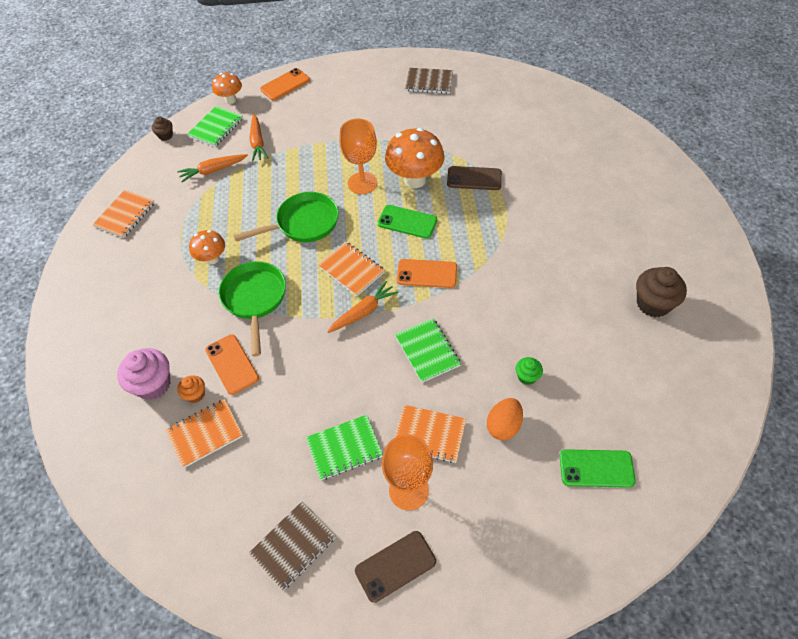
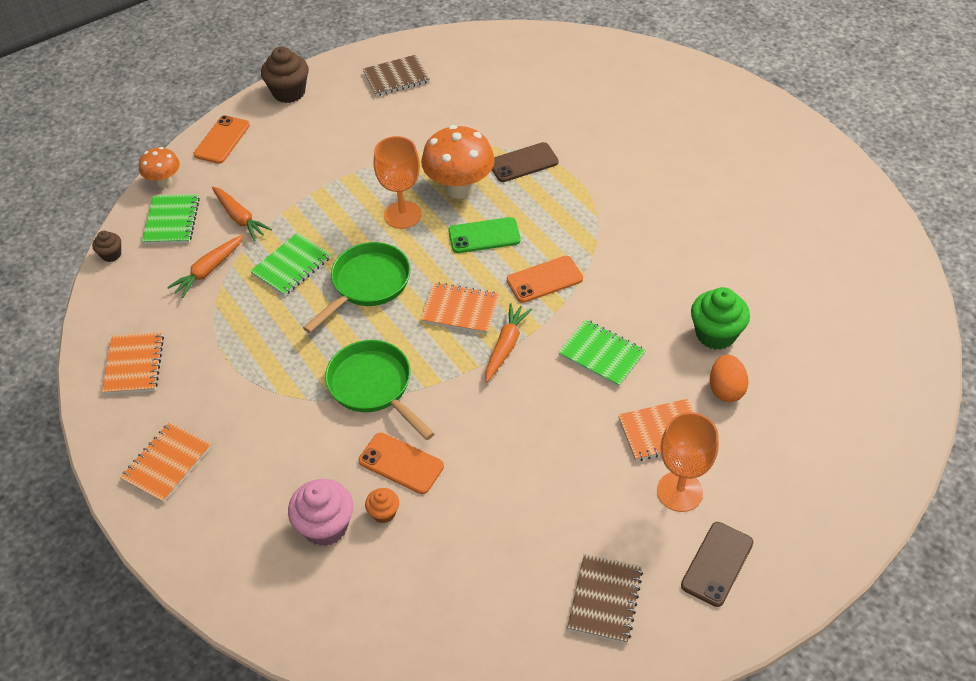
camera: 30 degrees left, 5 degrees down
orange notebook [166,399,243,468] -> orange notebook moved to [120,422,211,503]
orange mushroom [189,230,225,265] -> none
green notebook [306,415,383,480] -> green notebook moved to [250,233,331,296]
green cupcake [516,357,543,385] -> green cupcake [691,287,750,350], size x1.88
green phone [559,449,636,488] -> none
brown cupcake [636,267,687,317] -> brown cupcake moved to [261,47,309,103]

